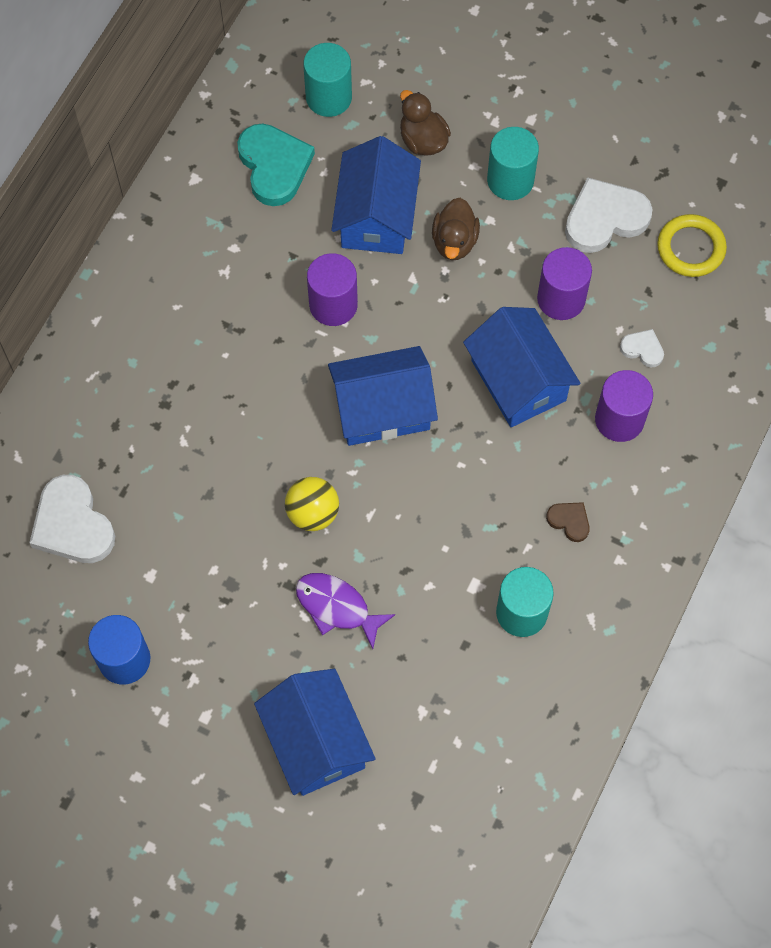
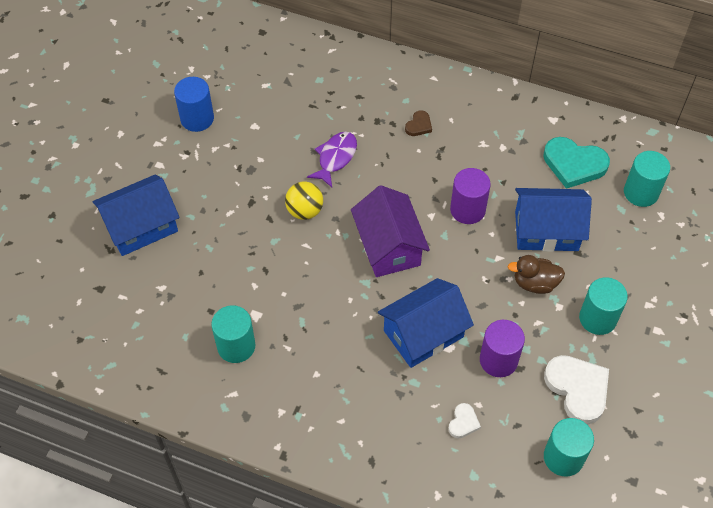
camera: 85 degrees right, 10 degrees down
white heart [29,475,115,563] -> none
turquoise heart [237,124,315,206] -> turquoise heart turned 45 degrees clockwise [543,137,610,189]
purple fish [296,573,395,649] -> purple fish moved to [307,132,357,188]
blue house [328,346,438,446] -> purple house [351,185,430,277]
brown duck [400,90,451,156] -> none
brown heart [546,502,590,542] -> brown heart moved to [405,110,432,136]
purple cylinder [595,370,653,442] -> none
yellow ring [657,214,727,277] -> turquoise cylinder [544,418,594,477]

